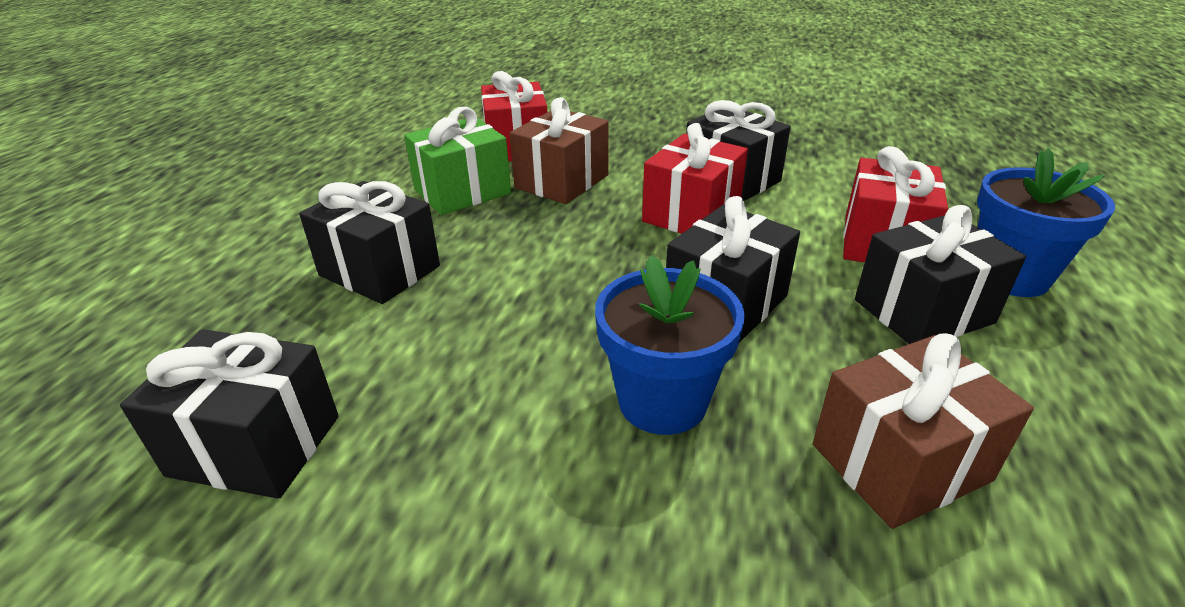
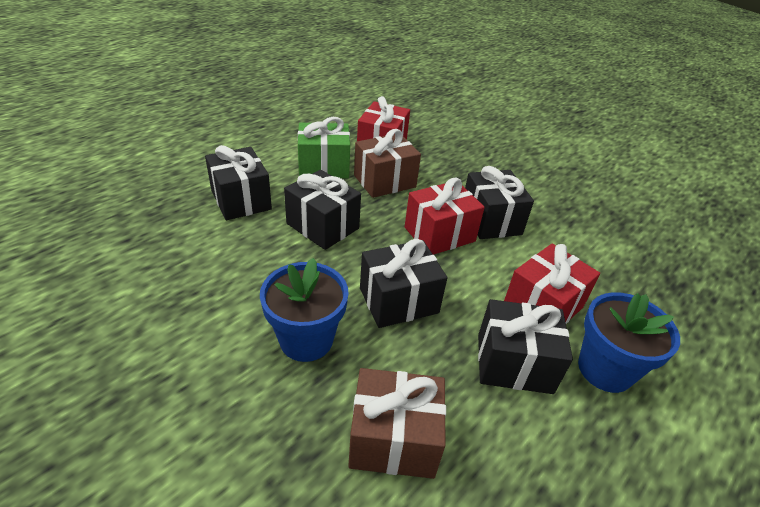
camera: 25 degrees right, 5 degrees up
black gift [120,329,339,499] -> black gift moved to [284,170,361,250]

